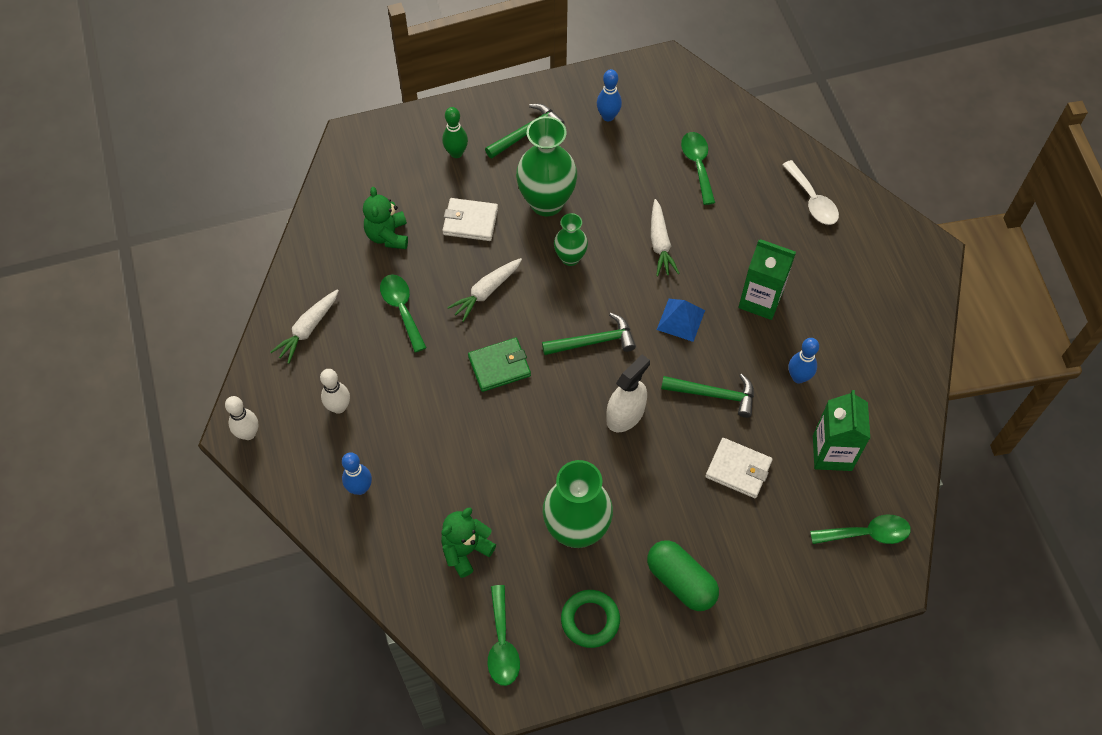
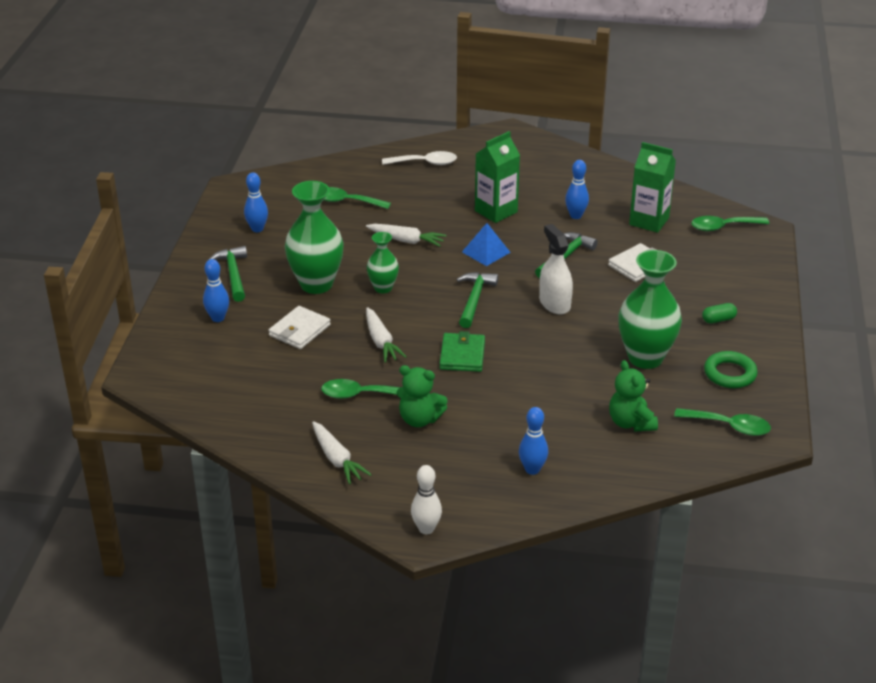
camera: 65 degrees left, 25 degrees down
white bowling pin [320,369,350,414] -> none
green teddy bear [363,187,408,249] -> green teddy bear moved to [397,365,448,427]
green bowling pin [442,107,468,158] -> blue bowling pin [203,259,229,322]
green capsule [647,540,719,611] -> green capsule [702,303,737,324], size x0.51
green spoon [810,515,911,544] -> green spoon turned 120 degrees counterclockwise [691,216,769,231]

